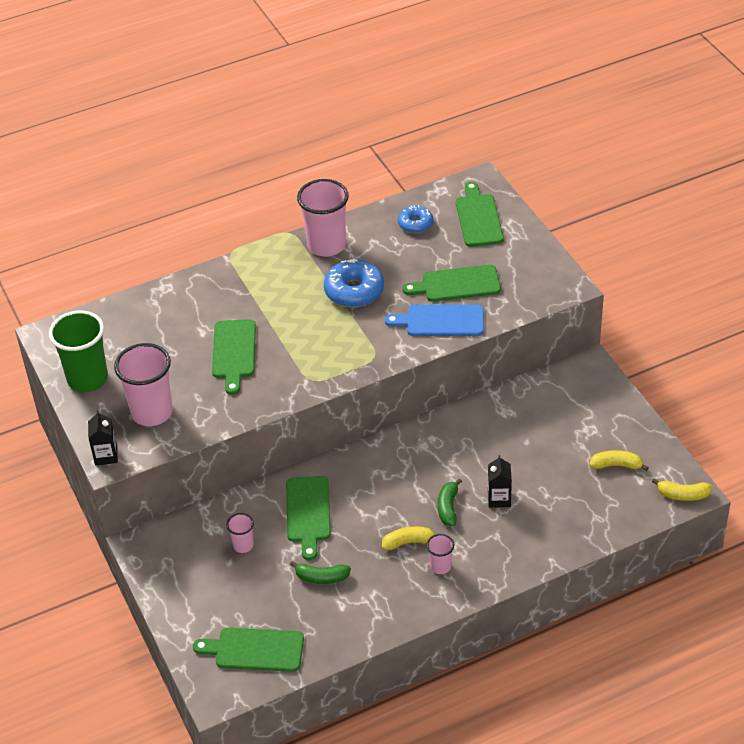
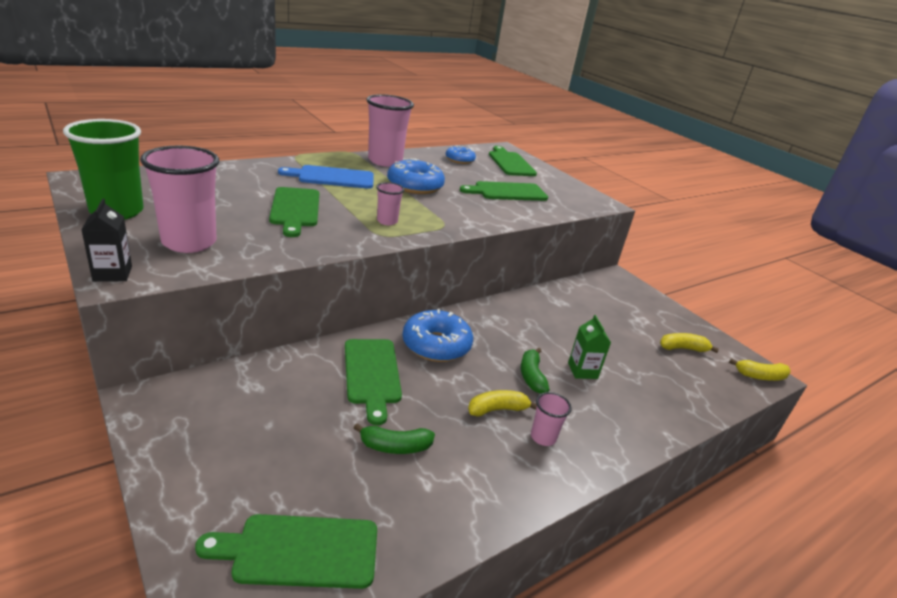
camera: 15 degrees left, 15 degrees down
pink cup [226,513,254,553] -> pink cup moved to [376,182,405,225]
blue cutting board [385,304,484,336] -> blue cutting board moved to [278,165,374,189]
black carton [488,455,512,508] -> green carton [568,315,611,379]
none -> blue donut [402,309,473,362]

